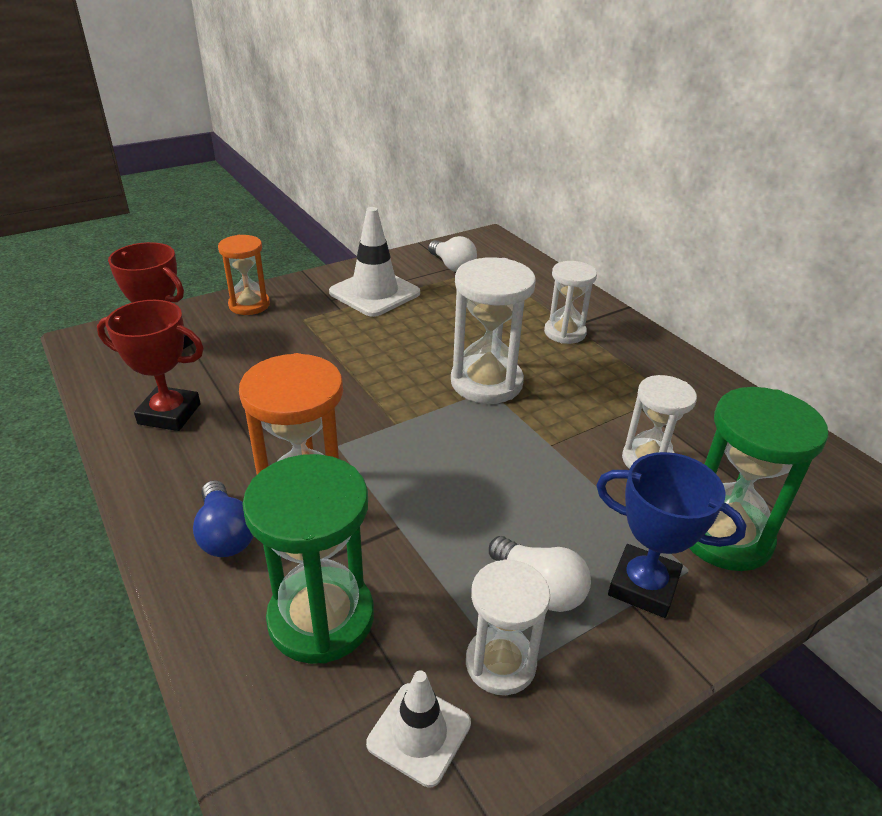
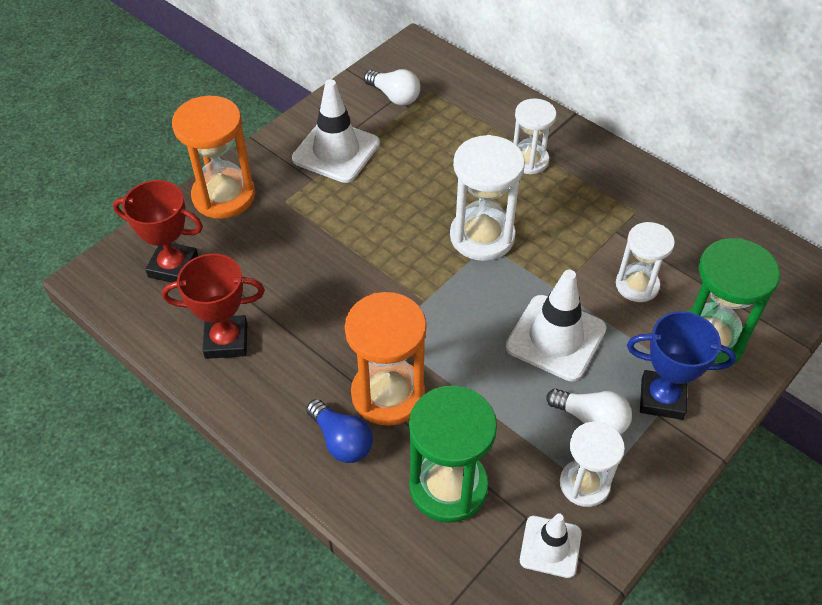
camera: 15 degrees left, 15 degrees up
orange hourglass [218,235,270,315] -> orange hourglass [172,96,255,219], size x1.56
none -> white traffic cone [506,270,607,381]

